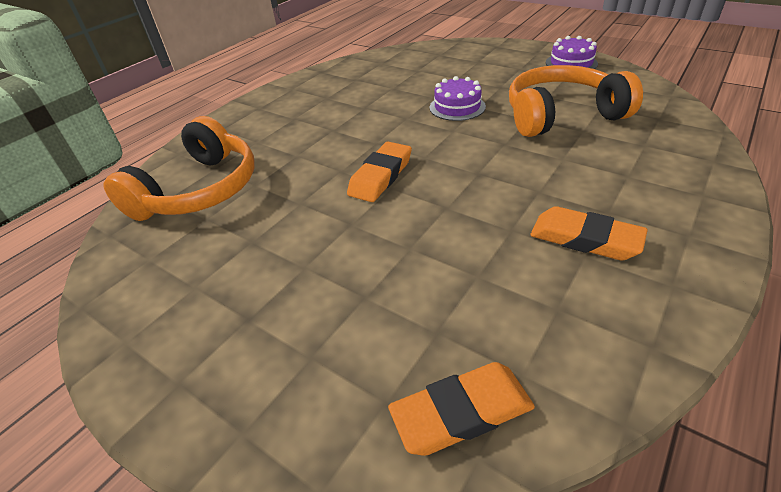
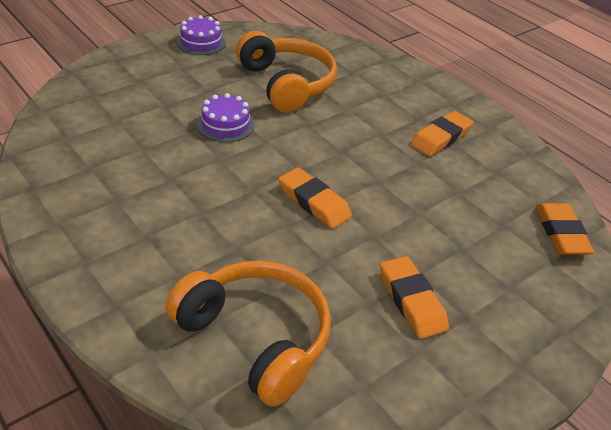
camera: 80 degrees left, 0 degrees up
orange headphones [509,65,643,137] -> orange headphones turned 150 degrees clockwise [236,31,337,113]
none -> orange eraser [380,256,449,339]

